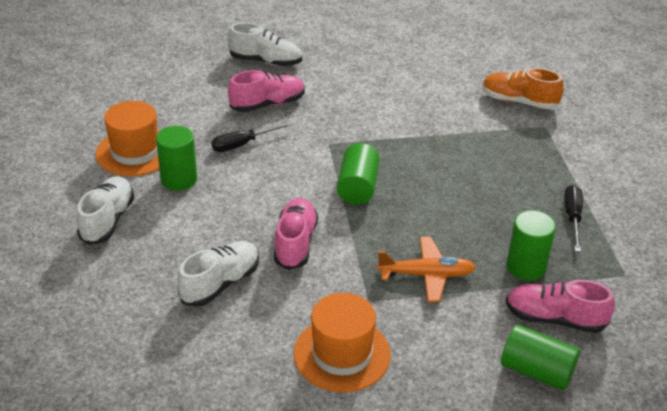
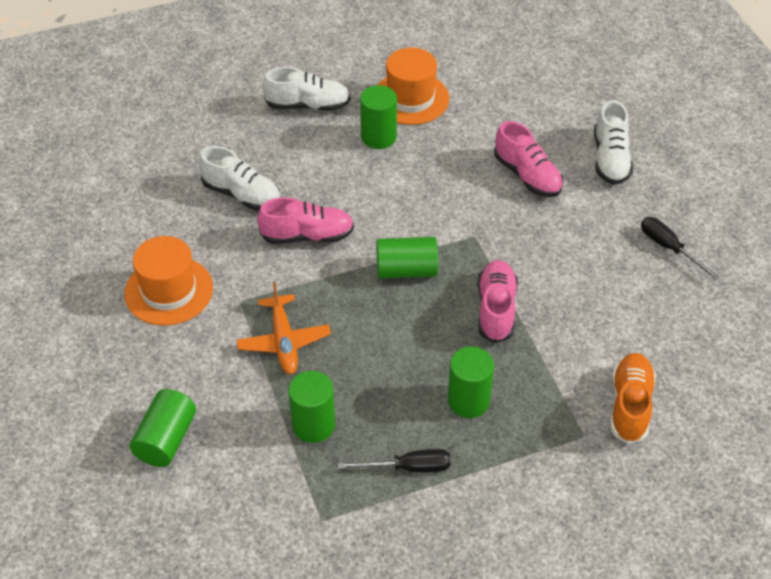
camera: 80 degrees right, 10 degrees up
black screwdriver [211,122,294,152] -> black screwdriver moved to [641,217,720,280]
pink shoe [506,280,615,333] -> pink shoe moved to [478,260,518,343]
none -> green cylinder [448,347,494,418]

